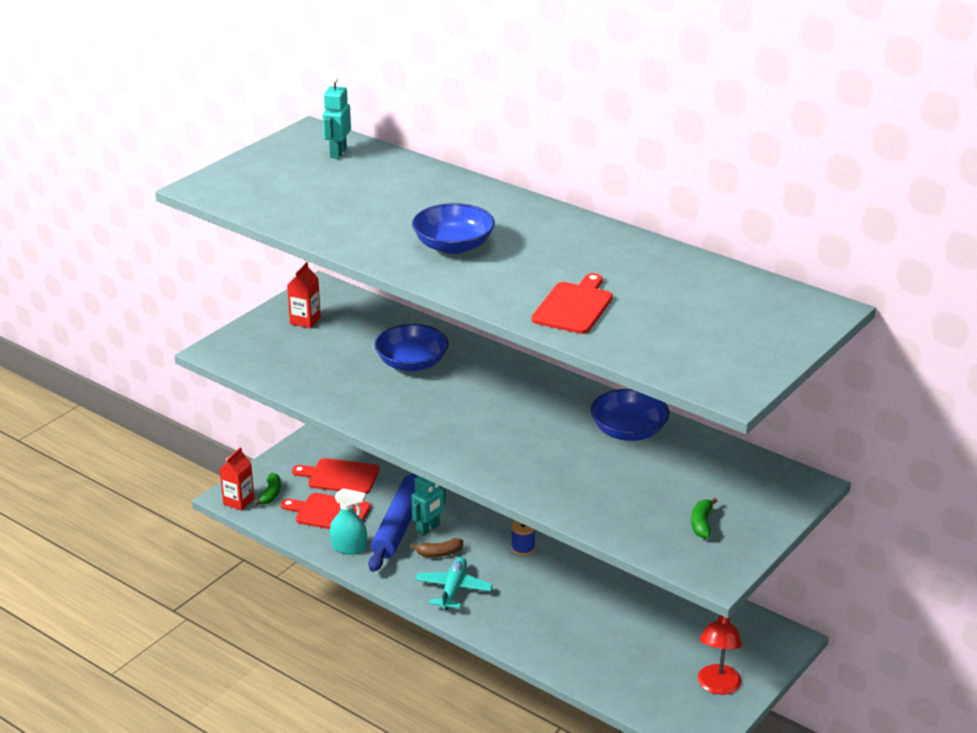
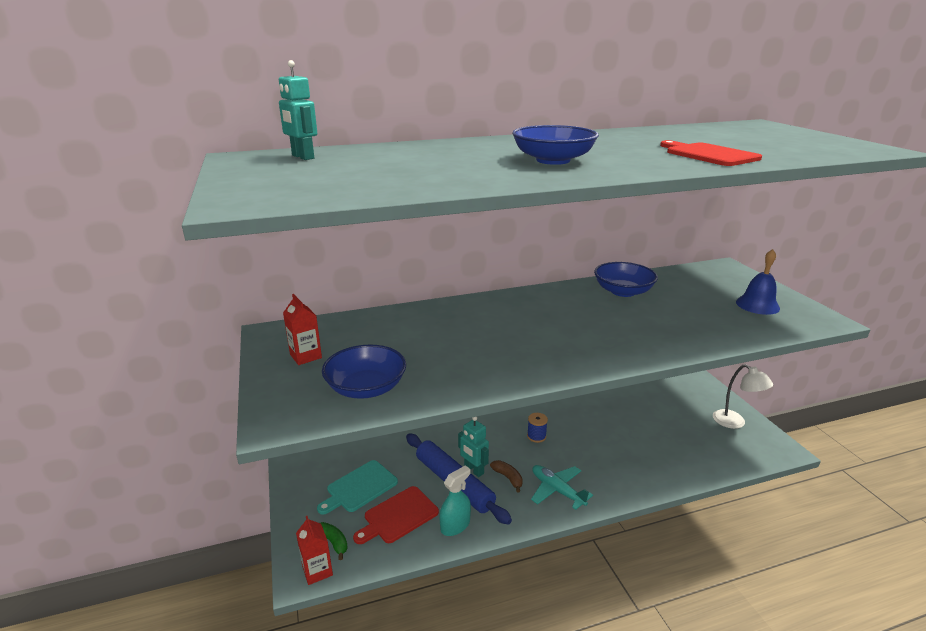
camera: 55 degrees left, 5 degrees down
red cutting board [292,458,379,494] -> turquoise cutting board [317,460,398,515]
blue bowl [375,324,449,371] -> blue bowl moved to [322,345,406,399]
brown banana [410,538,463,557] -> brown banana turned 60 degrees counterclockwise [490,460,523,492]
turquoise robot [412,476,446,536] -> turquoise robot turned 150 degrees clockwise [458,417,489,477]
green banana [691,498,717,539] -> blue bell [736,249,780,315]
red lamp [698,615,742,695] -> white lamp [713,364,773,429]

